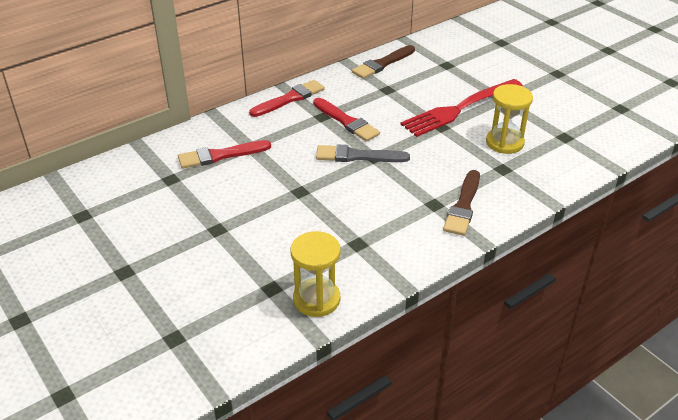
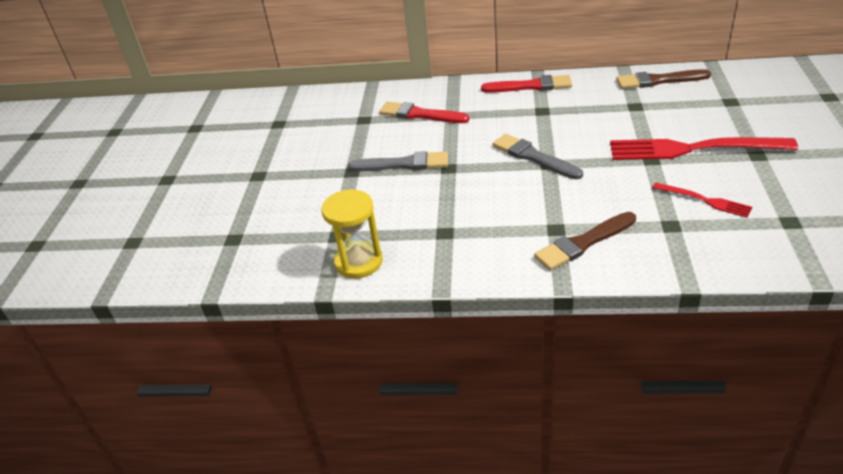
camera: 45 degrees right, 0 degrees up
red brush [313,98,380,142] -> none
yellow hourglass [486,84,533,154] -> red fork [652,182,752,218]
none -> grey brush [348,151,448,171]

